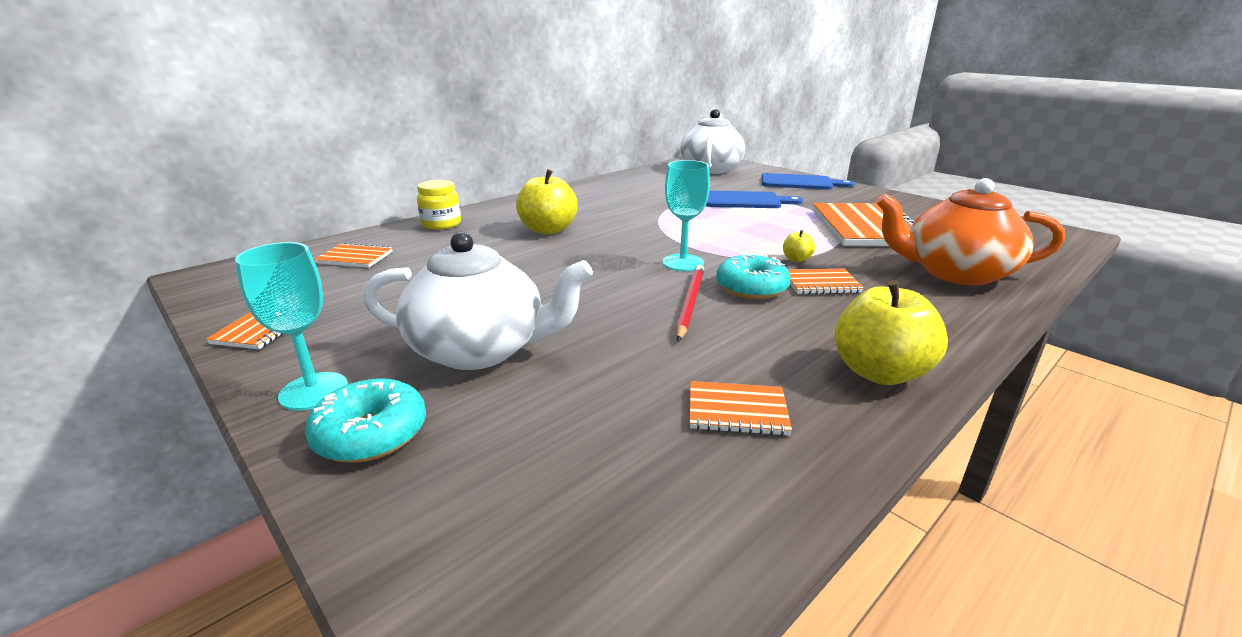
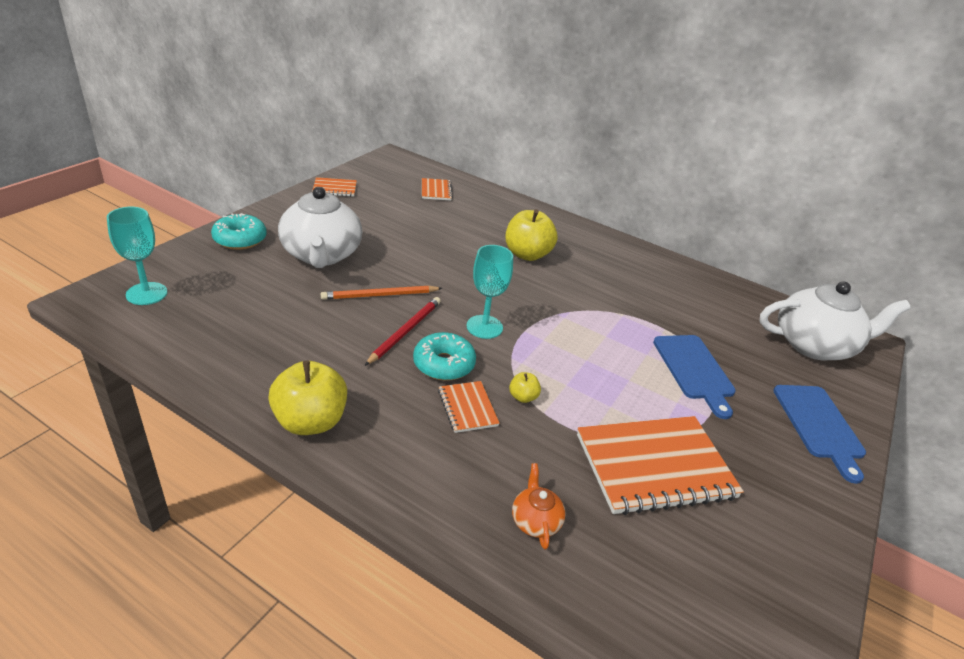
camera: 70 degrees right, 10 degrees up
turquoise goblet [235,242,348,411] -> turquoise goblet moved to [107,207,167,305]
yellow jar [417,180,461,230] -> none
red pencil [676,265,704,341] -> red pencil turned 60 degrees counterclockwise [365,297,441,366]
orange notebook [690,381,792,436] -> none
orange teapot [876,178,1065,286] -> orange teapot [512,463,566,549], size x0.43
none -> orange pencil [321,286,442,300]

